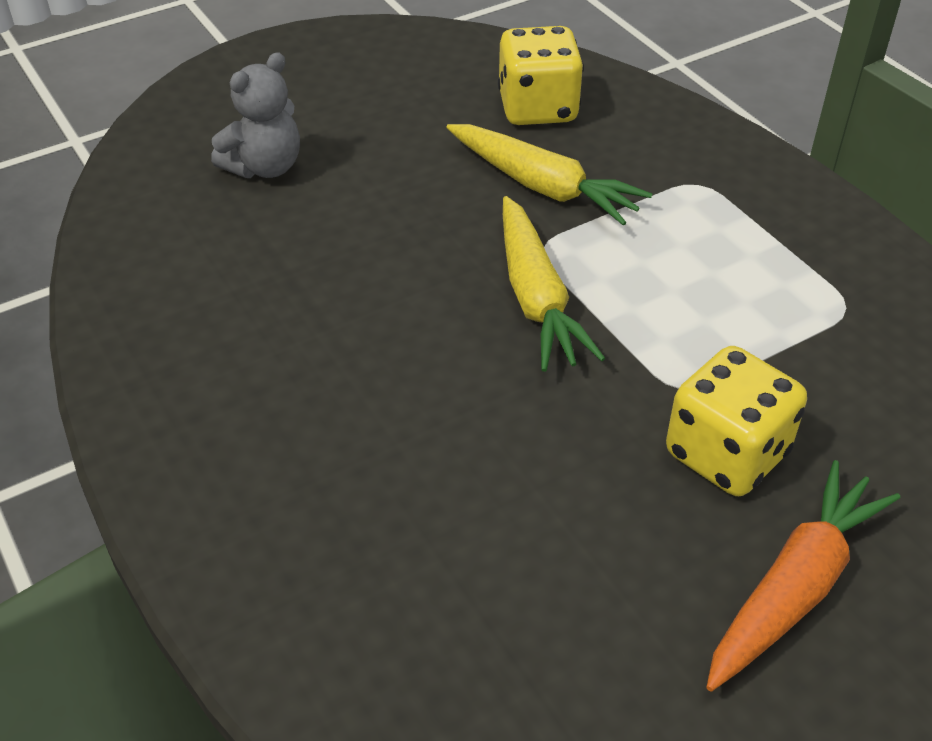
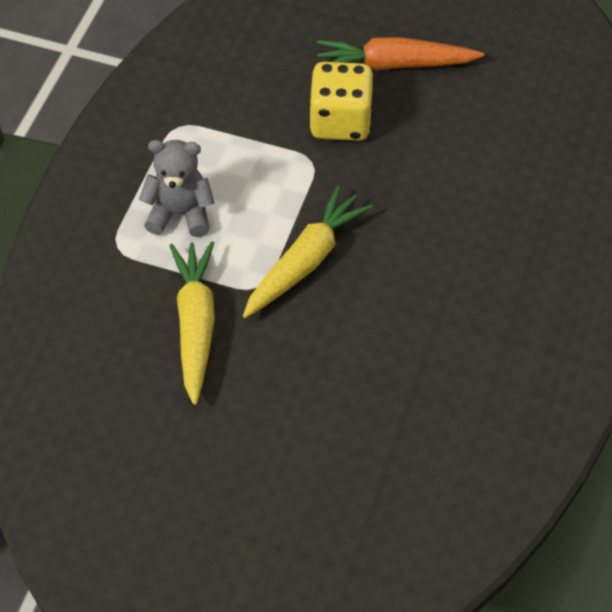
camera: 130 degrees left, 10 degrees up
grey teddy bear [211,52,300,178] -> grey teddy bear moved to [139,140,214,237]
yellow dice [498,26,584,125] -> none

